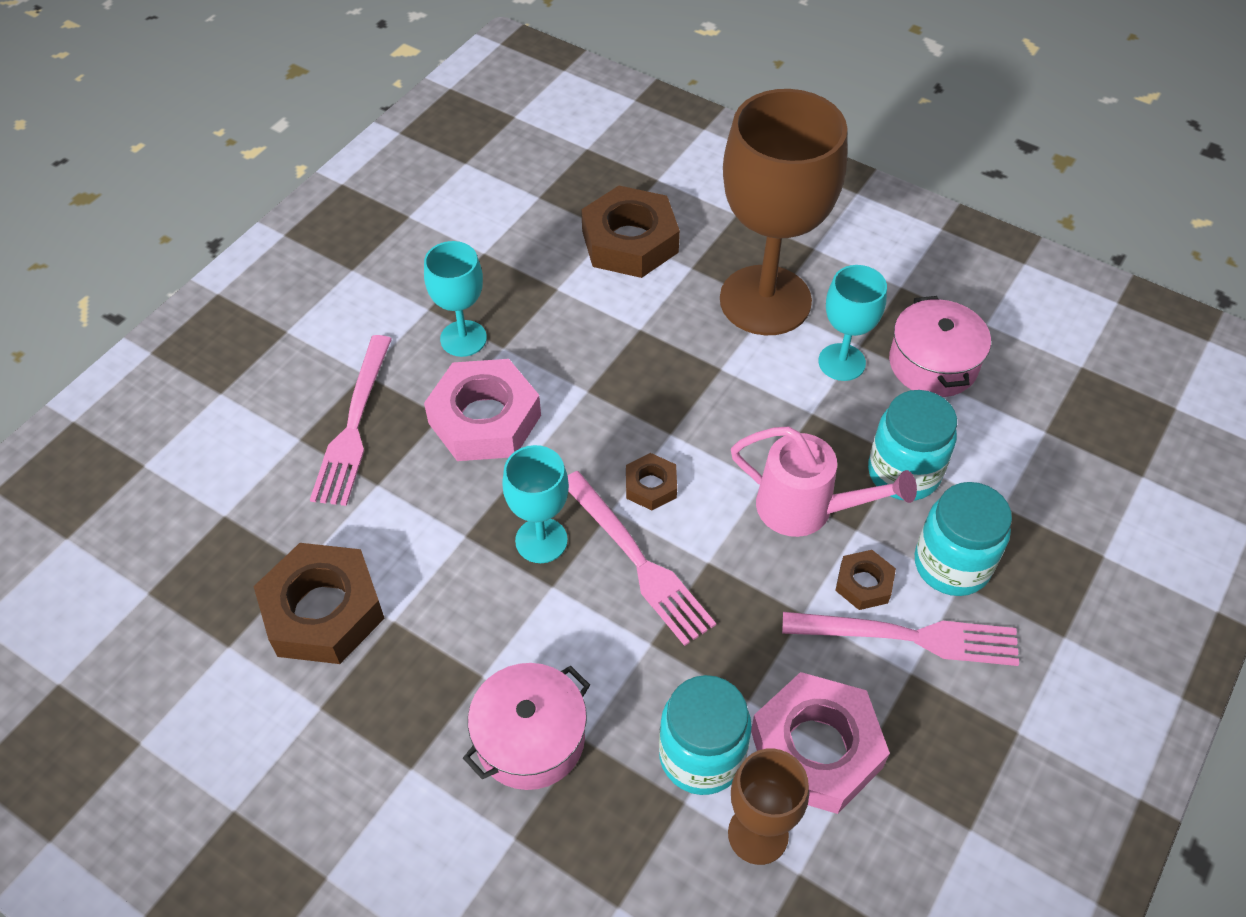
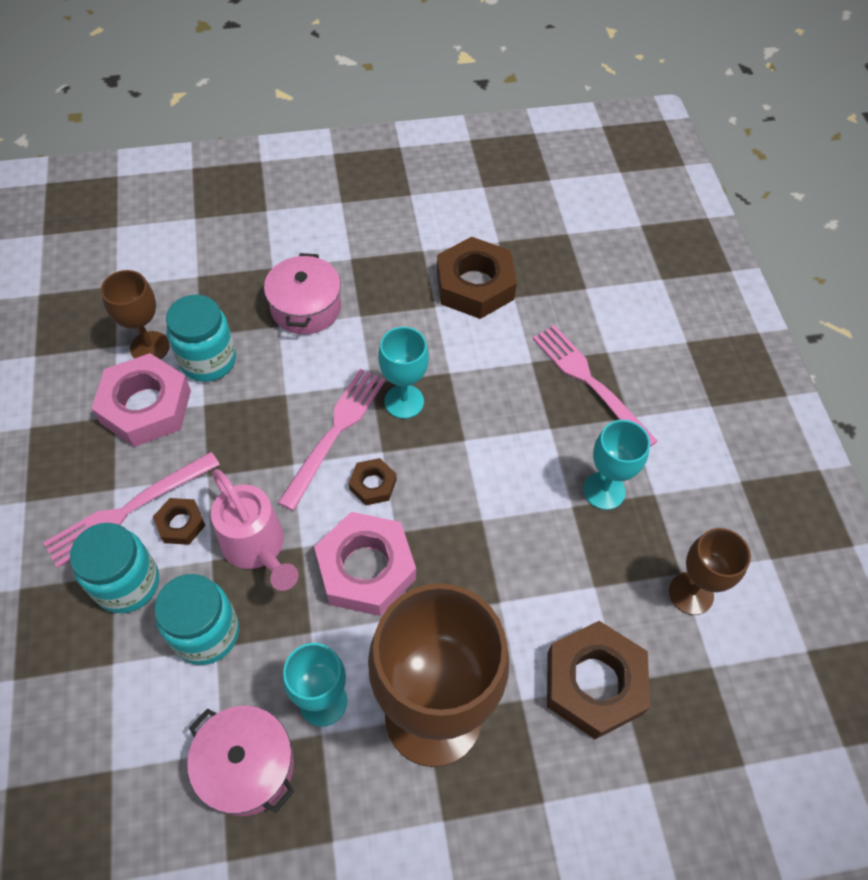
camera: 135 degrees right, 5 degrees up
pink nut [424,359,541,461] -> pink nut moved to [314,512,416,616]
pink fork [567,471,716,646] -> pink fork turned 105 degrees clockwise [278,369,385,511]
pink watering can [731,427,917,537] -> pink watering can turned 105 degrees counterclockwise [211,469,298,591]
none -> brown goblet [669,528,751,615]

